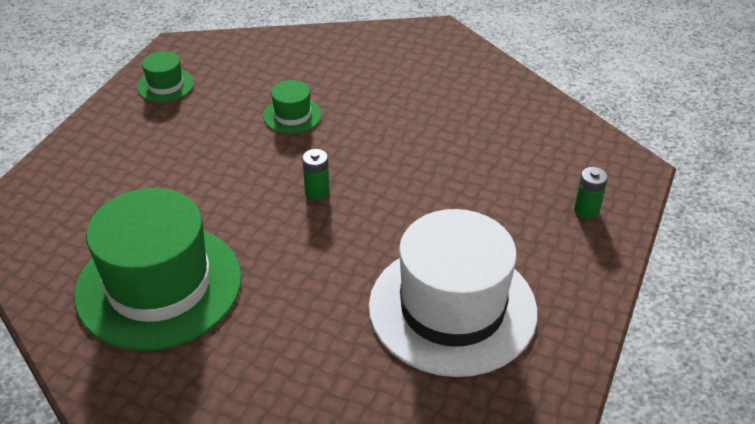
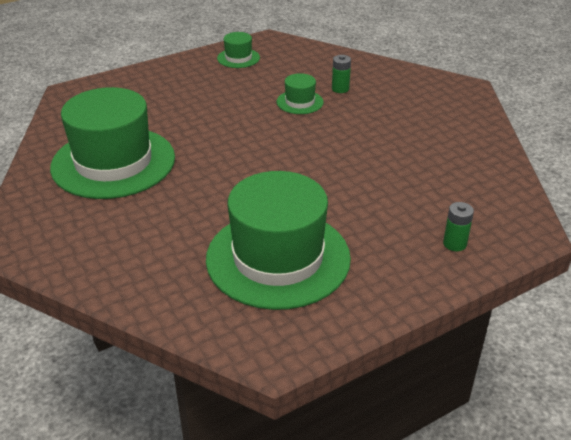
camera: 35 degrees right, 5 degrees down
green battery [302,149,330,200] -> green battery moved to [332,55,351,93]
white hat [369,209,538,377] -> green hat [206,171,351,310]

